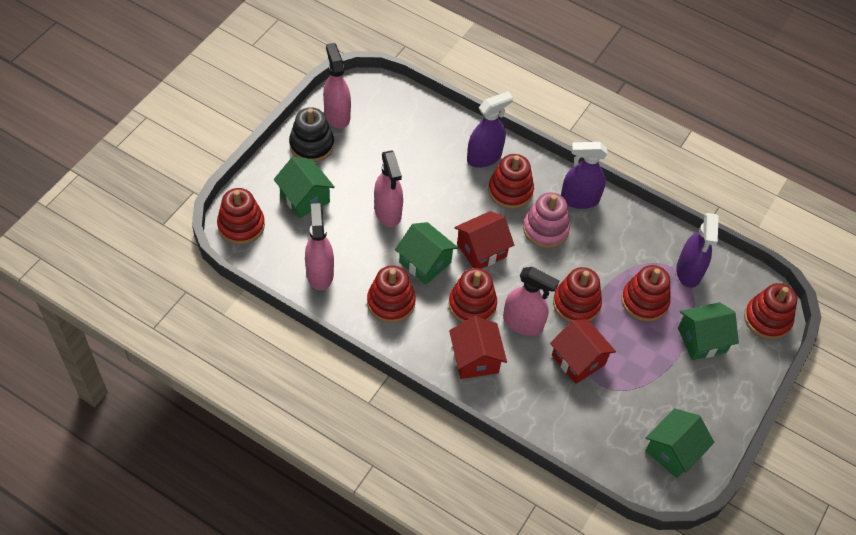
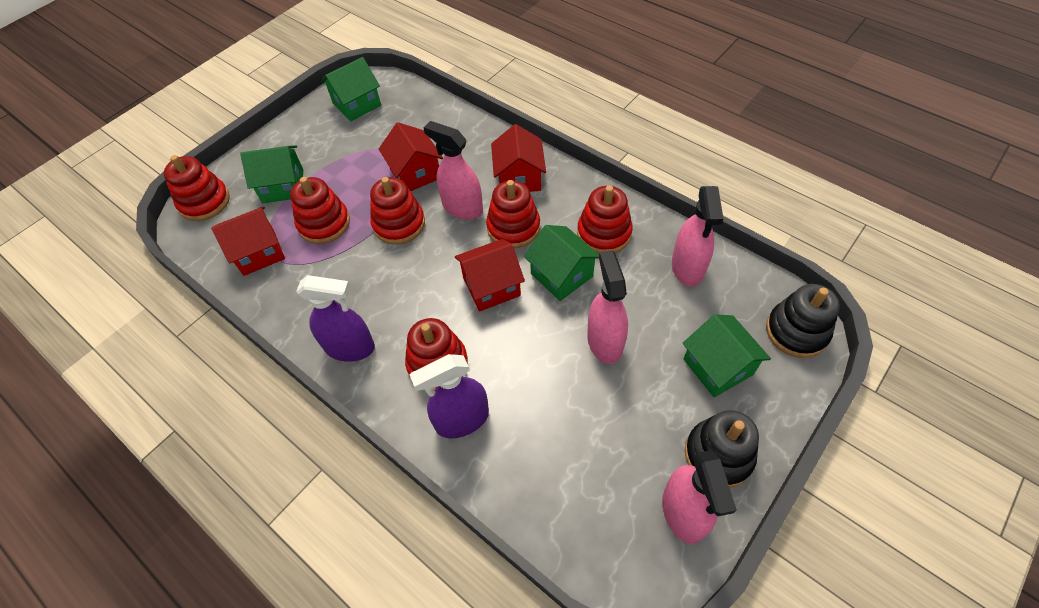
camera: 165 degrees left, 0 degrees up
red stacking toy [217,188,265,245] -> black stacking toy [766,284,840,358]
pink stacking toy [523,192,570,248] -> none
purple spray bottle [676,213,719,288] -> red house [211,206,285,276]

